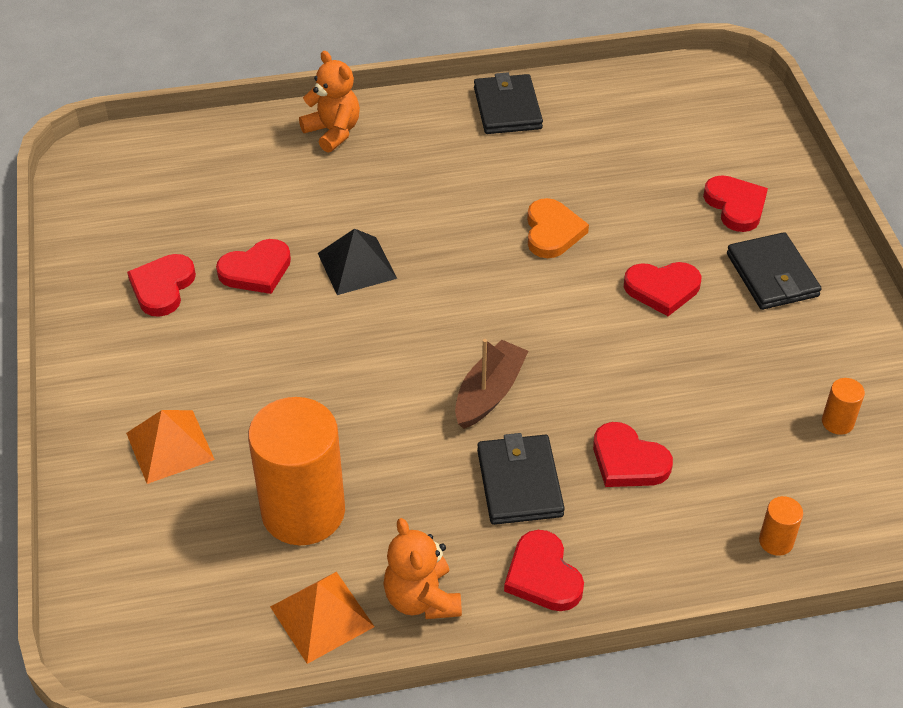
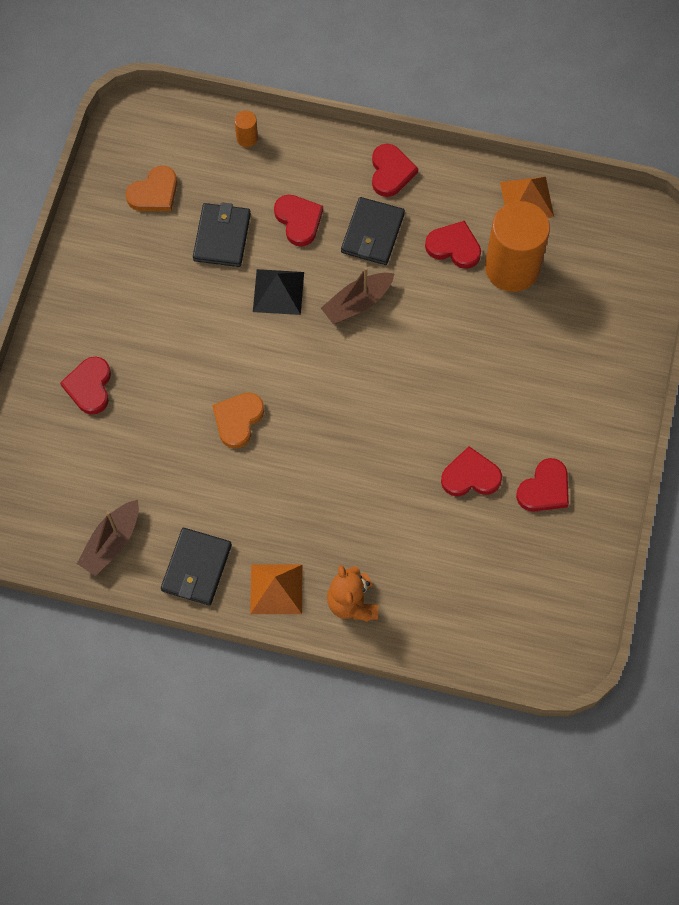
camera: 155 degrees left, 20 degrees up
orange pyramid [126,410,215,484] -> orange pyramid moved to [250,565,303,614]
black pyramid [318,228,397,295] -> black pyramid moved to [253,269,304,315]
orange teddy bear [384,518,462,619] -> none
red heart [624,262,701,316] -> red heart moved to [425,221,481,269]
black wallet [727,232,822,310] -> black wallet moved to [193,203,251,267]
orange cylinder [822,378,865,435] -> orange heart [126,166,177,211]
none -> brown boat [77,500,139,576]

